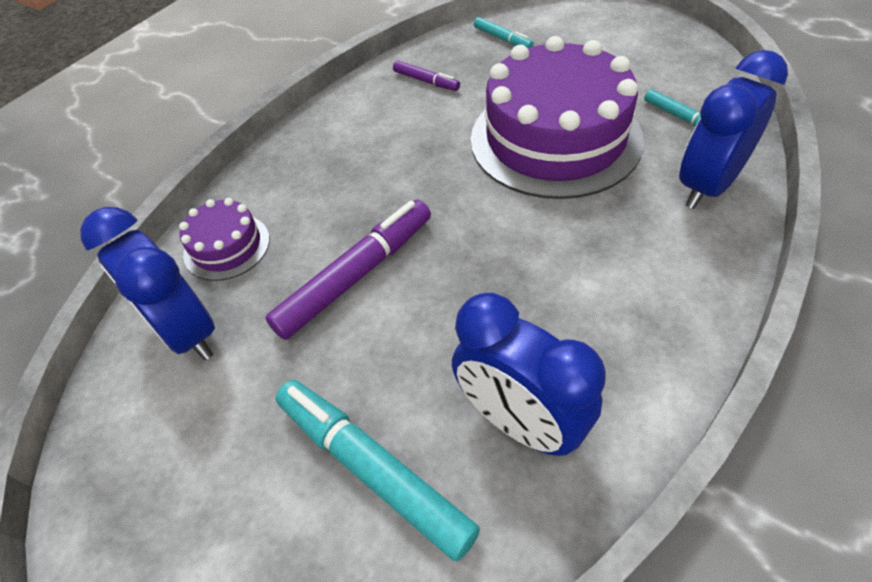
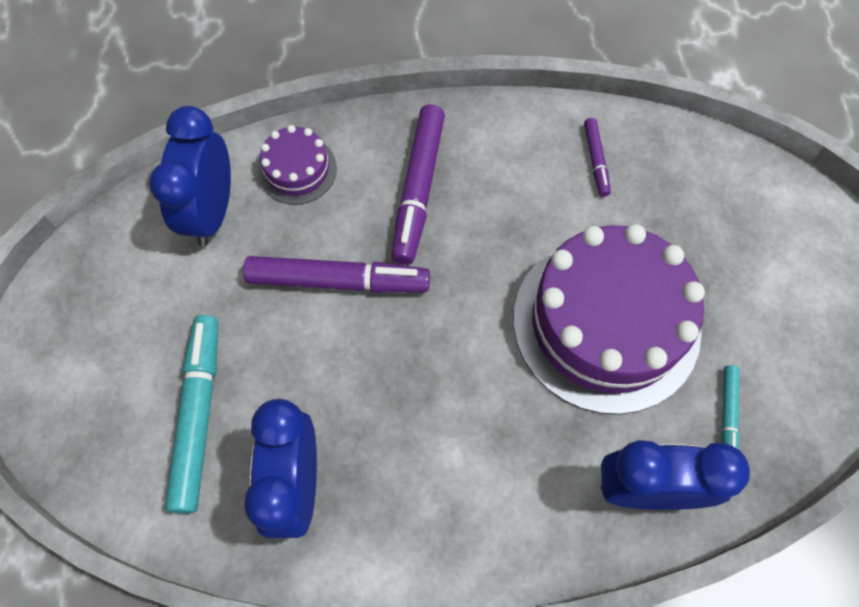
camera: 45 degrees right, 15 degrees up
turquoise marker [474,17,533,48] -> none
none -> purple marker [391,104,445,265]

